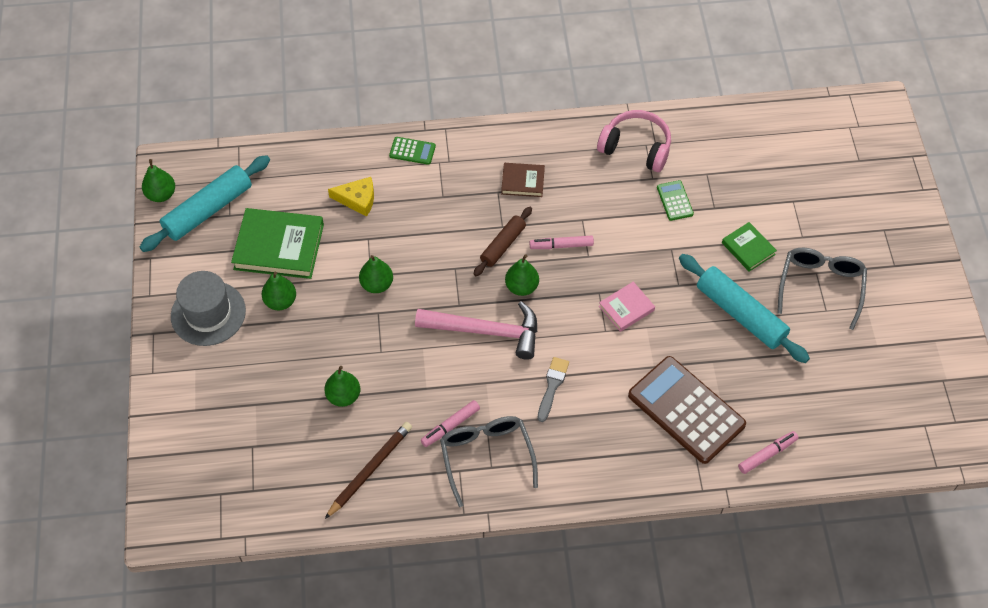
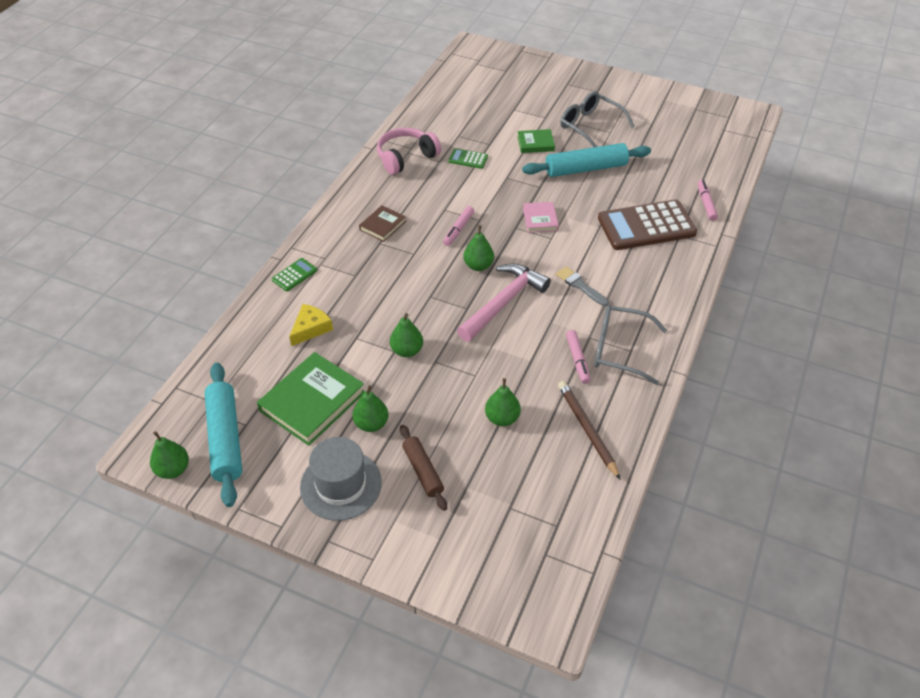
camera: 60 degrees left, 10 degrees down
brown rolling pin [474,207,532,276] -> brown rolling pin moved to [400,425,447,511]

